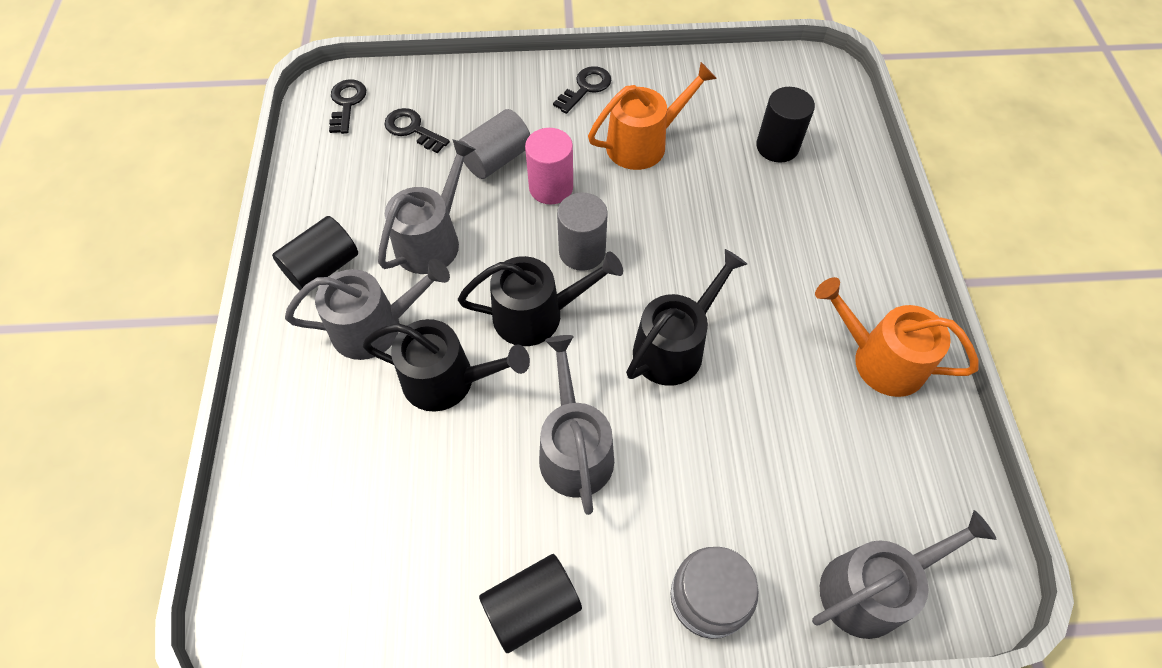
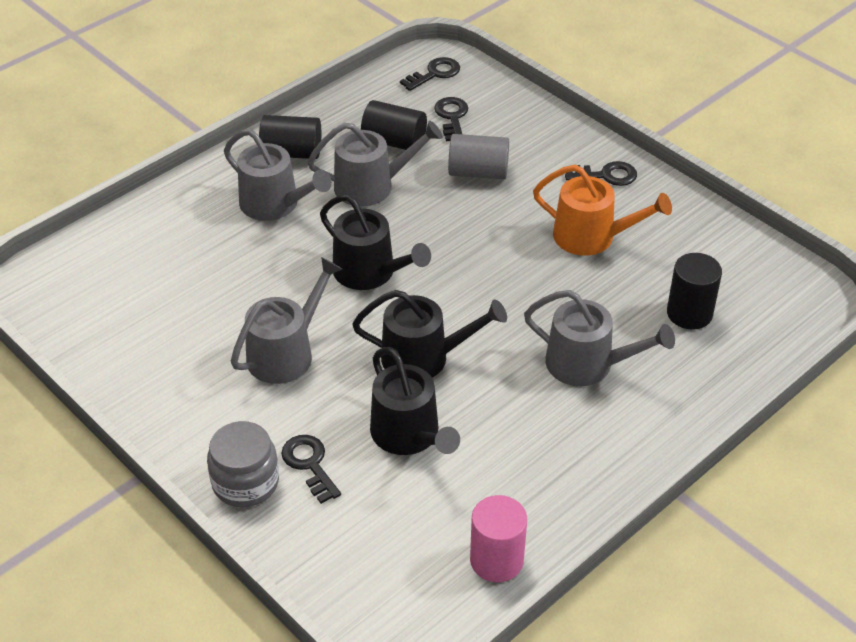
camera: 50 degrees right, 15 degrees down
black watering can [362,319,530,412] -> black watering can moved to [370,347,460,455]
black cylinder [479,554,582,653] -> black cylinder moved to [361,100,427,150]
pink cylinder [525,128,573,204] -> pink cylinder moved to [470,495,527,583]
grey cylinder [557,193,608,271] -> none
grey watering can [812,510,997,639] -> grey watering can moved to [524,290,675,386]
orange watering can [815,277,979,397] -> none
none -> black key [281,435,341,504]

